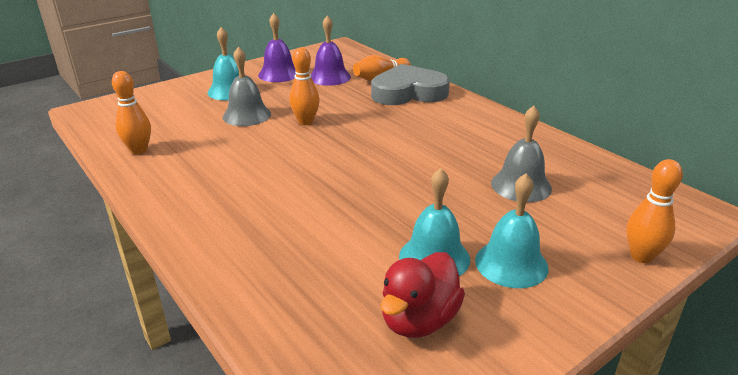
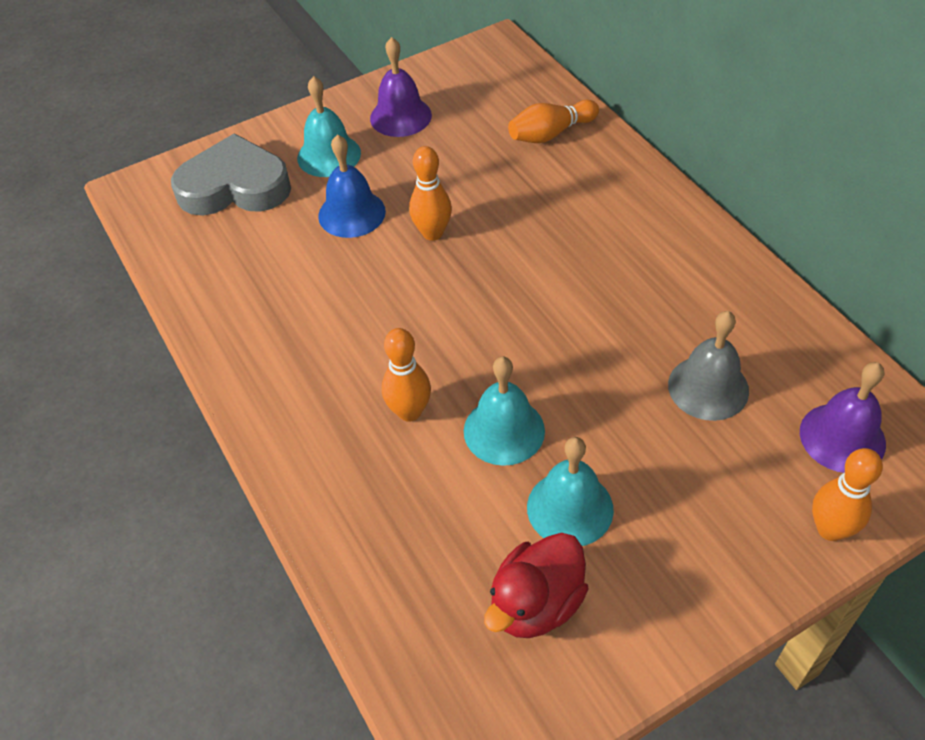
camera: 10 degrees right, 20 degrees up
orange bowling pin [112,71,151,154] -> orange bowling pin moved to [382,328,431,422]
grey bell [223,47,271,126] -> blue bell [318,134,386,238]
purple bell [311,16,351,86] -> purple bell moved to [800,362,886,473]
grey heart [371,64,450,105] -> grey heart moved to [171,133,291,215]
turquoise bell [475,173,549,288] -> turquoise bell moved to [464,357,545,466]

